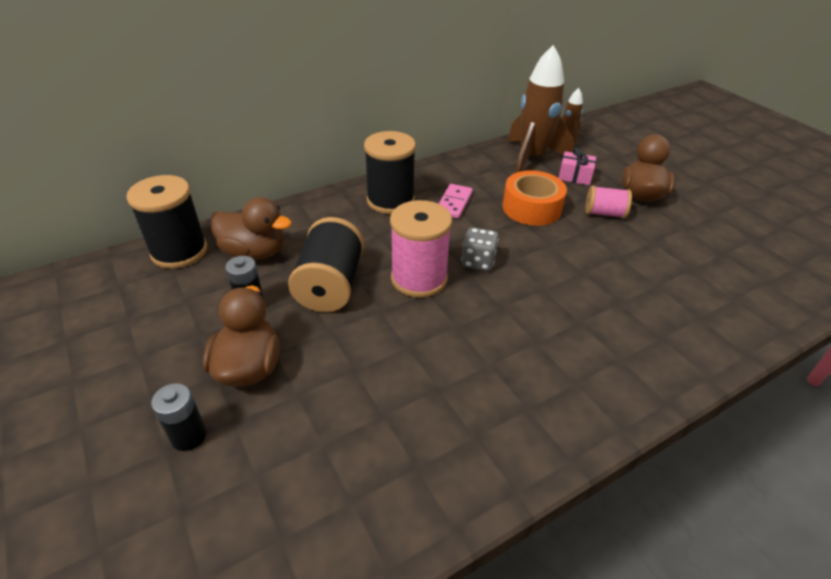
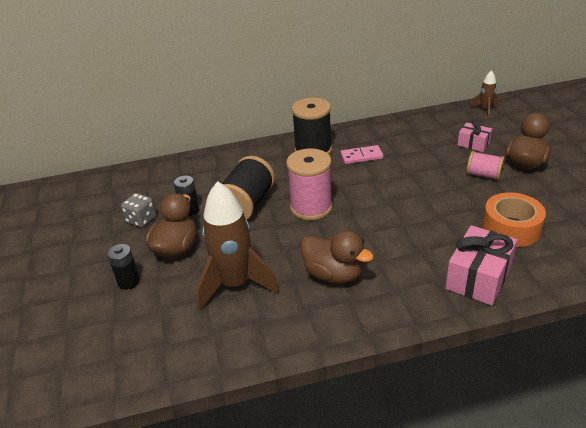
camera: 20 degrees right, 5 degrees down
black spool [126,175,207,269] -> none
brown duck [210,197,292,260] -> brown duck moved to [300,230,373,284]
pink domino [439,184,473,219] -> pink domino turned 45 degrees clockwise [340,145,383,164]
grey dice [462,227,499,271] -> grey dice moved to [121,193,156,227]
orange tape [503,170,567,226] -> orange tape moved to [482,192,546,247]
brown rocket [508,45,574,173] -> brown rocket moved to [196,181,280,311]
none -> pink gift [445,225,517,305]

